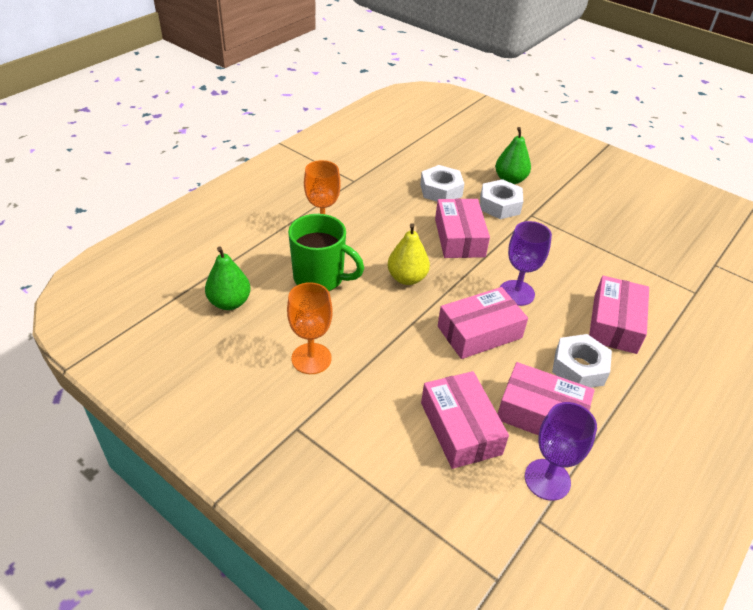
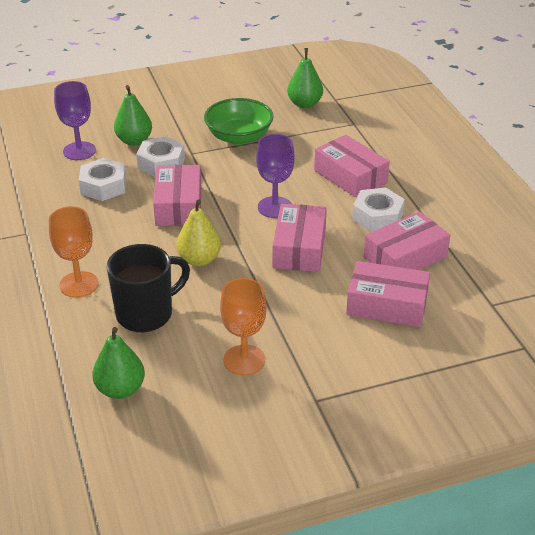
camera: 55 degrees left, 5 degrees down
green mug [288,214,364,291] -> black mug [107,244,190,332]
pink box [435,199,490,258] -> pink box turned 60 degrees clockwise [153,165,201,226]
purple goblet [525,402,597,501] -> purple goblet moved to [54,81,96,160]
none -> green bowl [204,98,273,145]
none -> green pear [287,48,323,108]

